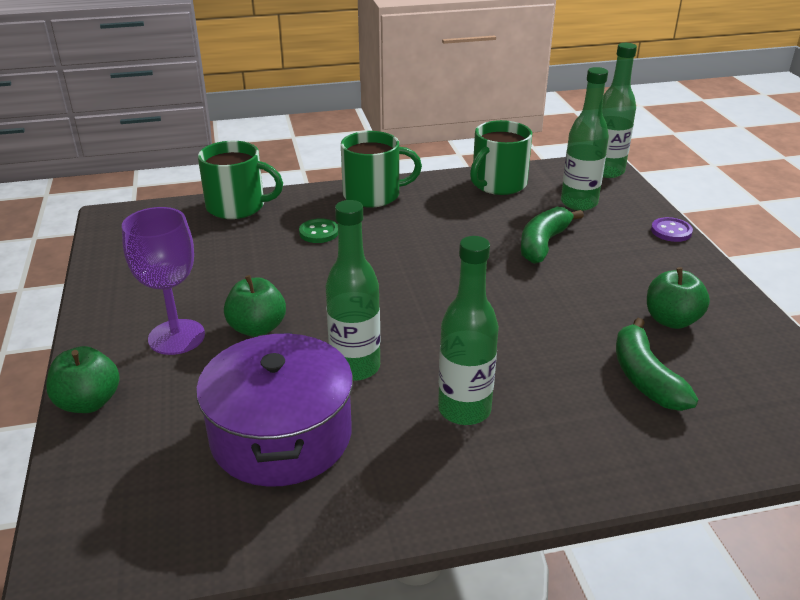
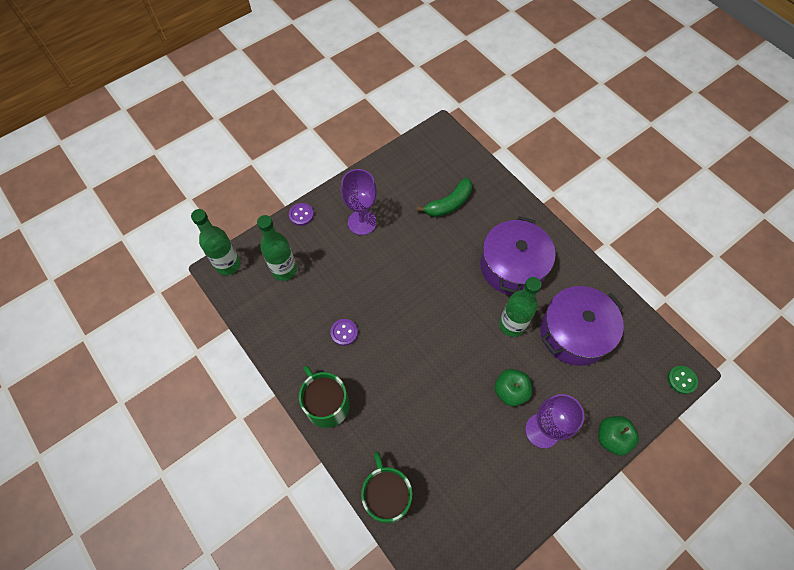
camera: 115 degrees left, 30 degrees up
green button [299,218,338,243] -> green button moved to [668,366,698,394]
green bottle [438,236,499,425] -> purple pot [480,216,556,295]
green mug [470,120,532,195] -> none
green banana [521,207,584,264] -> none
green apple [647,267,710,329] -> none
none -> purple button [330,319,358,346]
none -> purple goblet [341,169,377,235]

